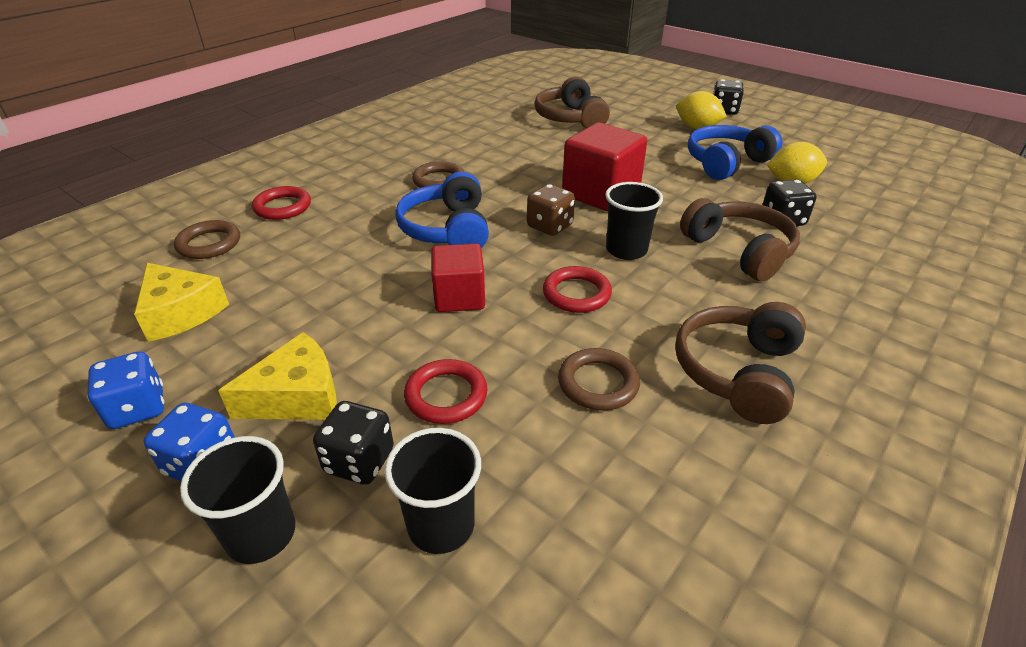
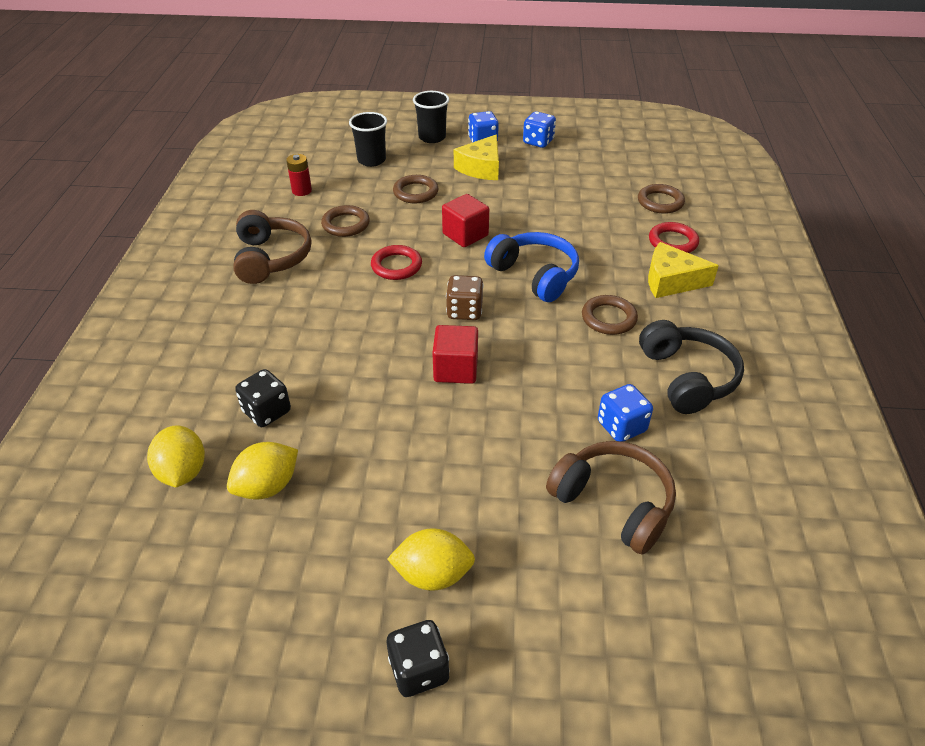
camera: 145 degrees right, 5 degrees up
yellow cheese [134,263,229,342] -> yellow cheese moved to [648,242,719,298]
black dice [313,401,394,485] -> none
red ring [404,359,488,424] -> brown ring [393,175,439,203]
red cube [562,123,647,212] -> red cube [432,325,478,384], size x0.65
black cup [605,182,663,260] -> none
brown headphones [680,198,800,281] -> none
blue headphones [688,125,782,180] -> none
none -> yellow lemon [147,425,205,487]
none -> red battery [286,154,312,196]
none -> blue dice [598,384,653,442]
none -> black headphones [639,320,744,414]

